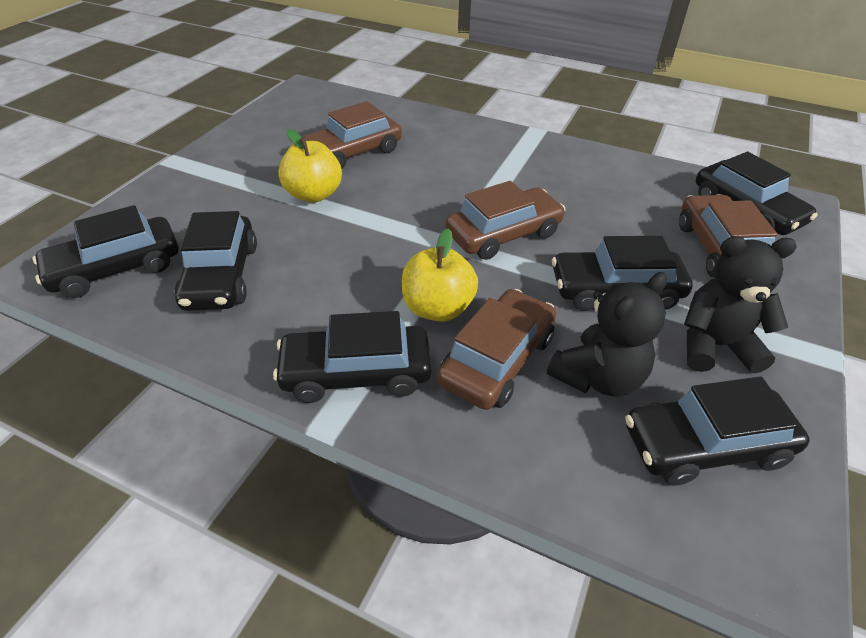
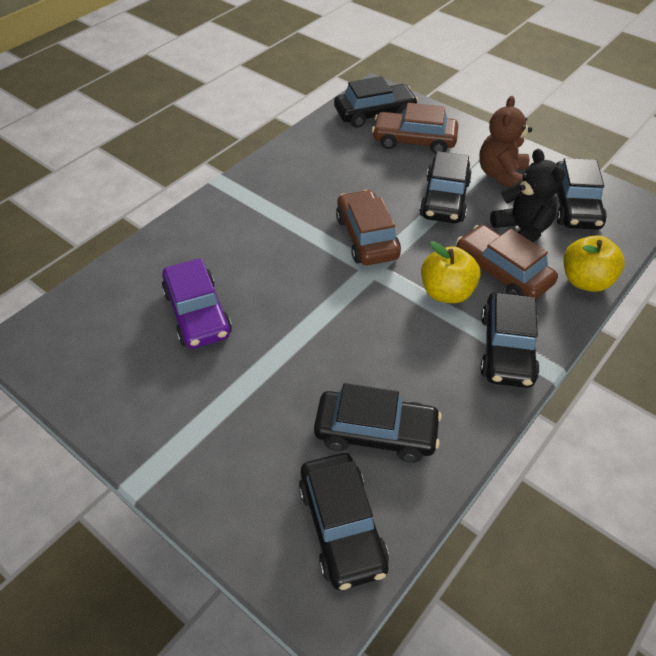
camera: 75 degrees left, 5 degrees up
yellow apple [278,129,342,203] -> yellow apple moved to [563,235,624,292]
brown car [302,101,402,169] -> purple car [162,258,232,349]
black teddy bear [684,236,797,373] -> brown teddy bear [479,96,532,187]

